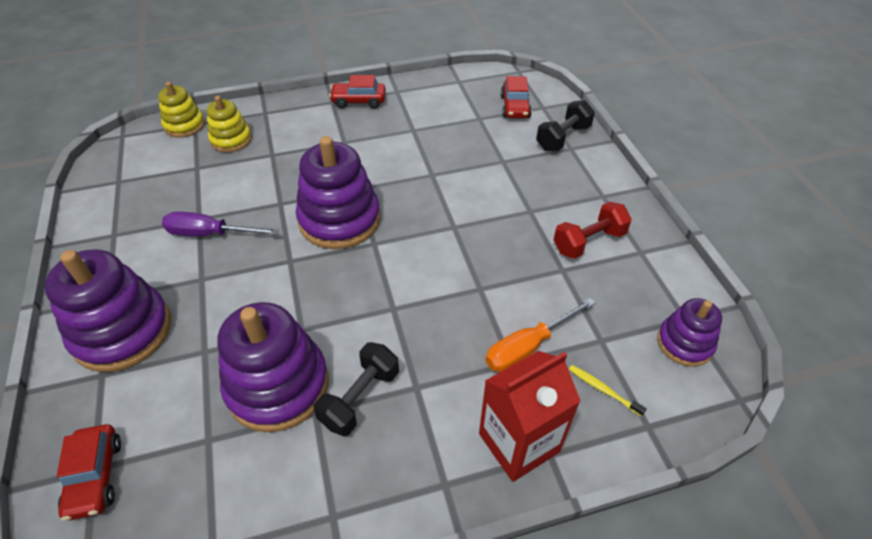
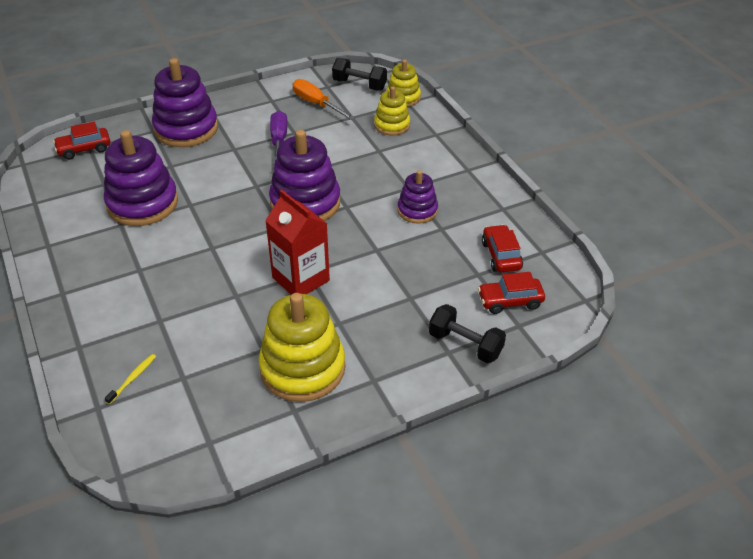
camera: 80 degrees right, 5 degrees down
black dumbbell [314,342,399,436] -> black dumbbell moved to [332,58,387,90]
red car [329,75,386,109] -> red car moved to [482,225,523,273]
red carton [479,351,581,482] -> red carton moved to [265,190,330,295]
orange screwdriver [485,298,596,372] -> orange screwdriver moved to [293,79,355,120]
red dumbbell [554,202,632,259] -> yellow stacking toy [259,293,346,402]
purple stacking toy [657,298,722,367] -> purple stacking toy moved to [397,170,438,224]

